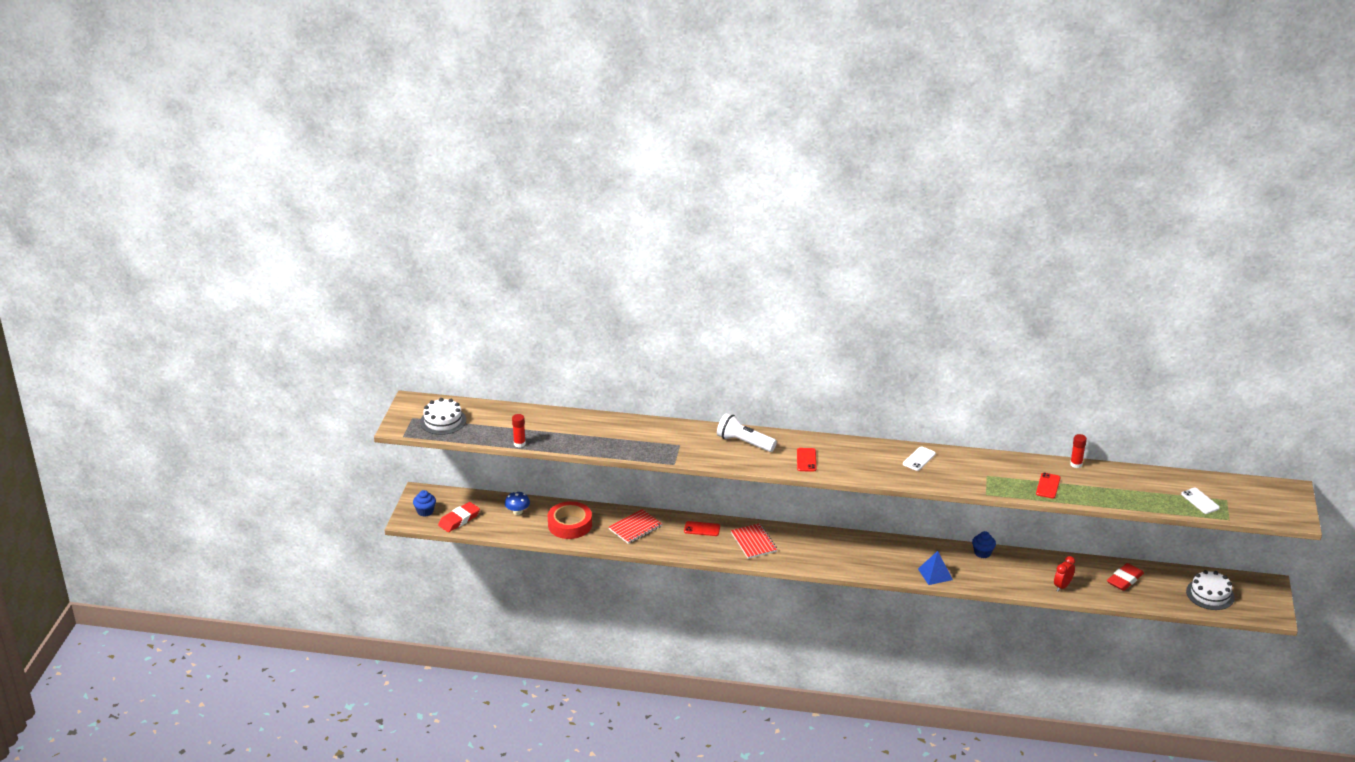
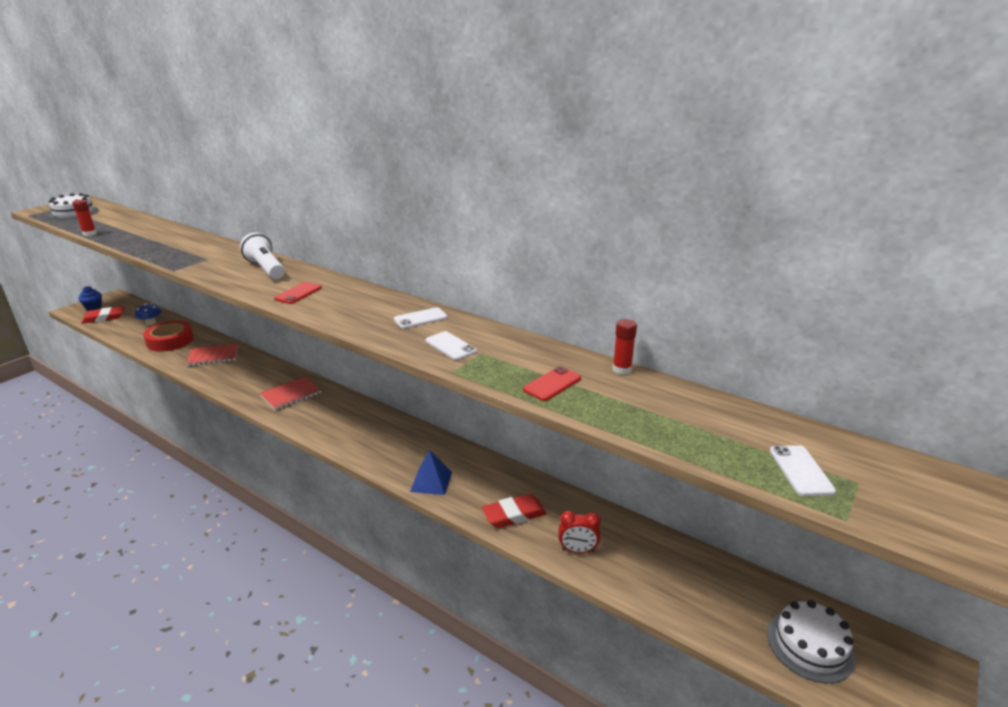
camera: 25 degrees right, 5 degrees down
red phone [684,521,720,536] -> none
red notebook [731,523,777,559] -> red notebook turned 45 degrees clockwise [259,376,321,411]
blue cupcake [972,531,996,558] -> none
red clock [1054,556,1075,592] -> red clock turned 150 degrees counterclockwise [558,511,601,553]
red eraser [1107,563,1144,591] -> red eraser moved to [482,494,547,528]
none -> white phone [426,331,477,360]

